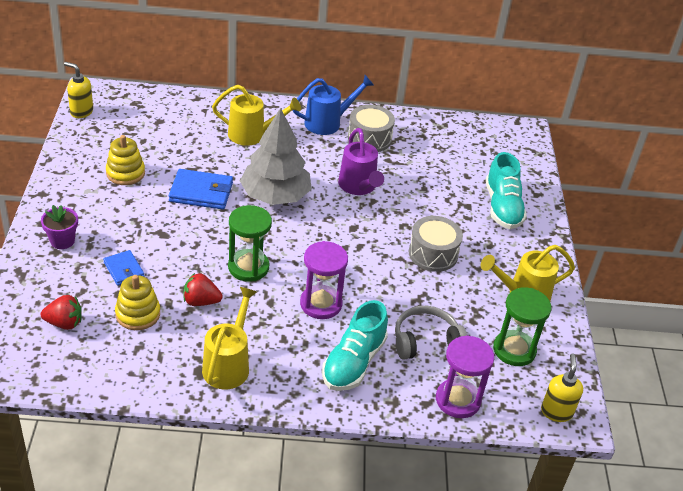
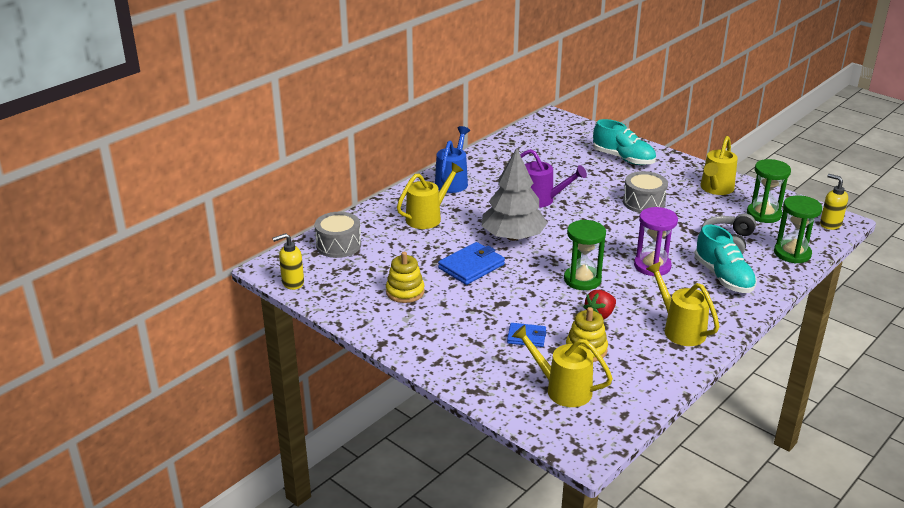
camera: 45 degrees left, 10 degrees down
purple flower pot [41,205,78,249] -> none
red strawberry [41,295,82,330] -> yellow watering can [512,325,613,407]
grey drum [348,105,395,152] -> grey drum moved to [314,212,361,258]
purple hourglass [436,335,494,418] -> green hourglass [774,195,822,264]

